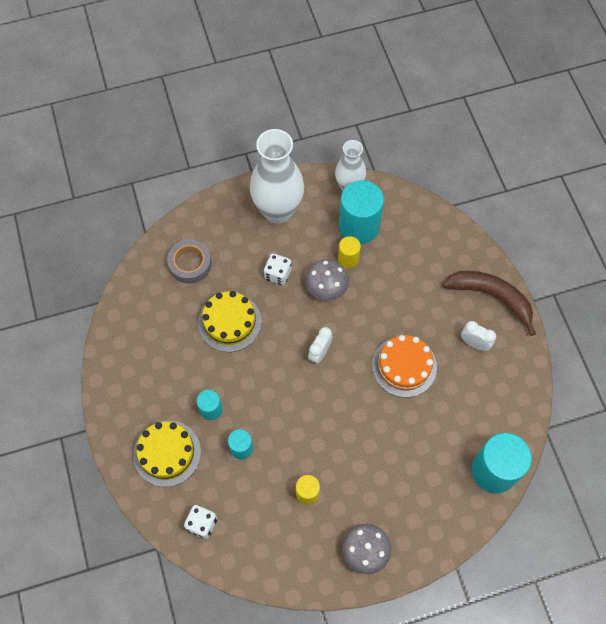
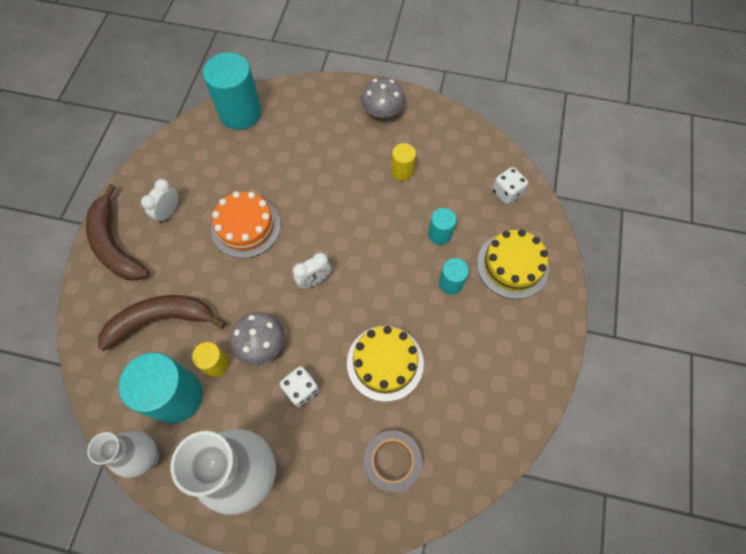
camera: 150 degrees left, 0 degrees up
white clock [461,321,496,351] -> white clock turned 60 degrees clockwise [141,179,178,223]
none -> brown banana [98,295,226,351]

